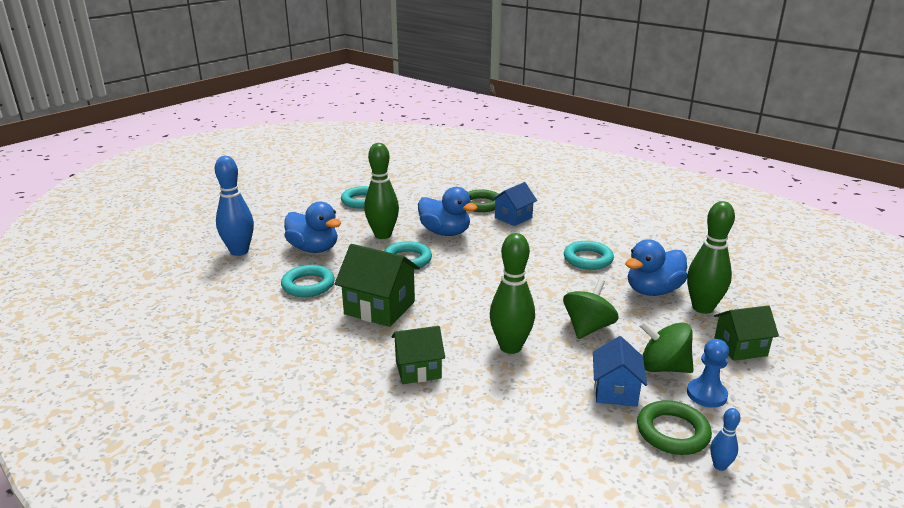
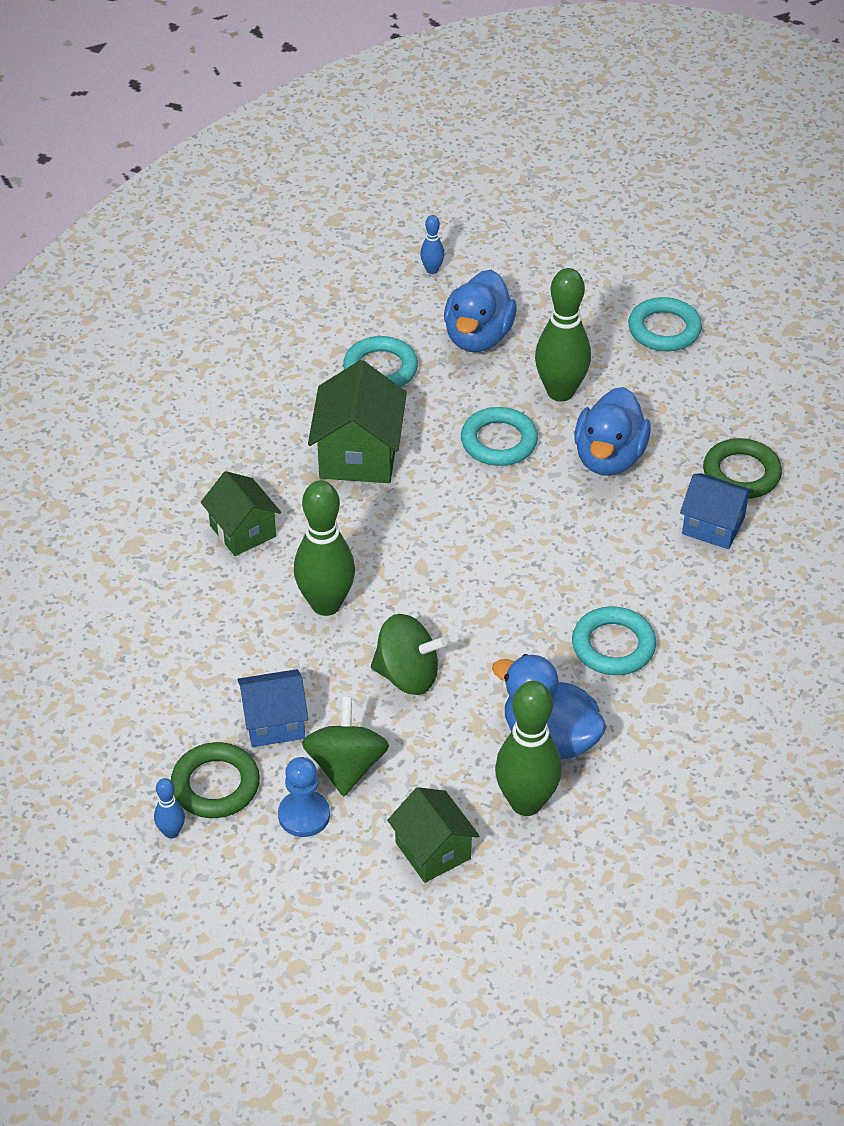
camera: 70 degrees right, 20 degrees up
blue bowling pin [215,156,254,256] -> blue bowling pin [420,215,444,274], size x0.46

